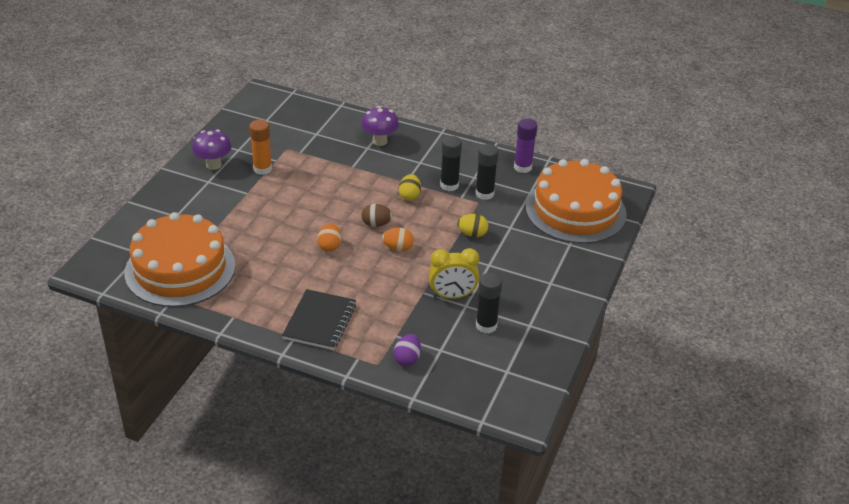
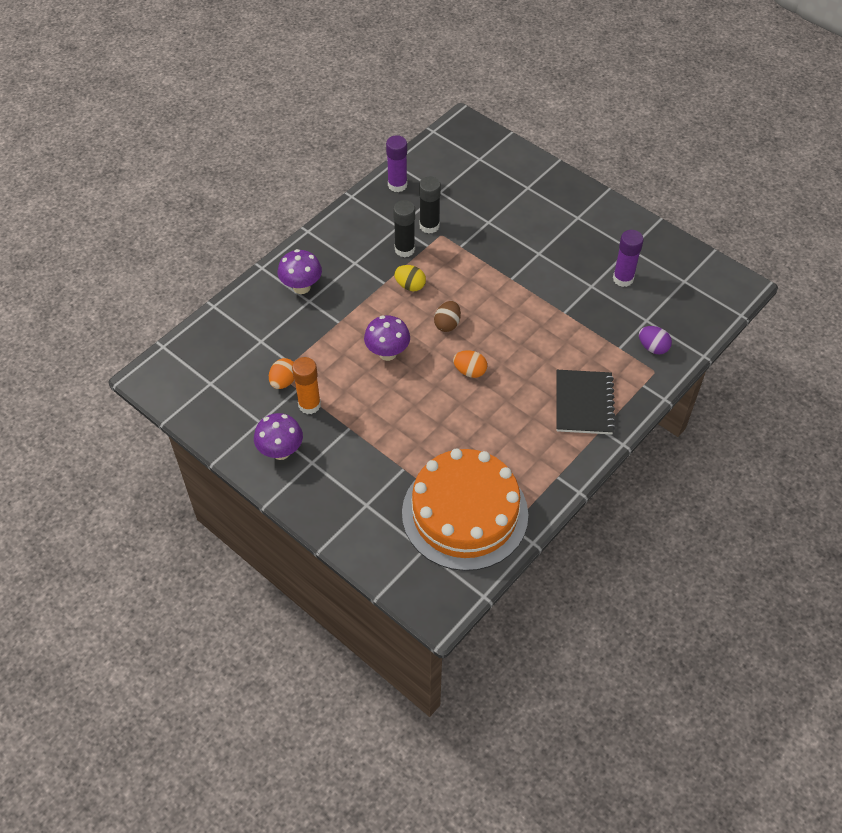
camera: 70 degrees left, 15 degrees up
black notebook [282,289,356,350] -> black notebook turned 60 degrees clockwise [557,370,616,434]
orange egg [382,227,414,251] -> orange egg moved to [269,358,294,389]
yellow clock [429,248,479,299] -> none
yellow egg [457,214,488,237] -> none
black glue stick [476,273,502,334] -> purple glue stick [613,230,644,287]
orange cake [526,159,627,244] -> none
none -> purple mushroom [364,315,410,361]

